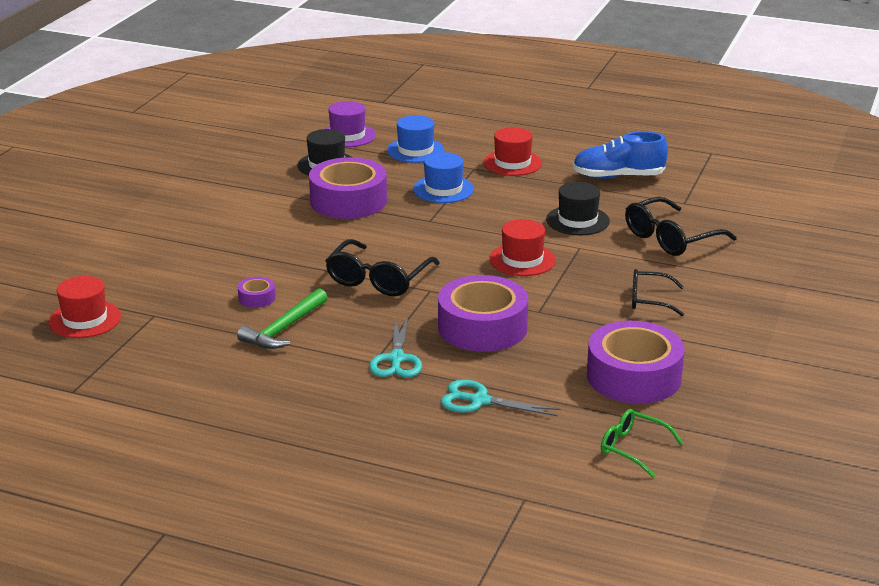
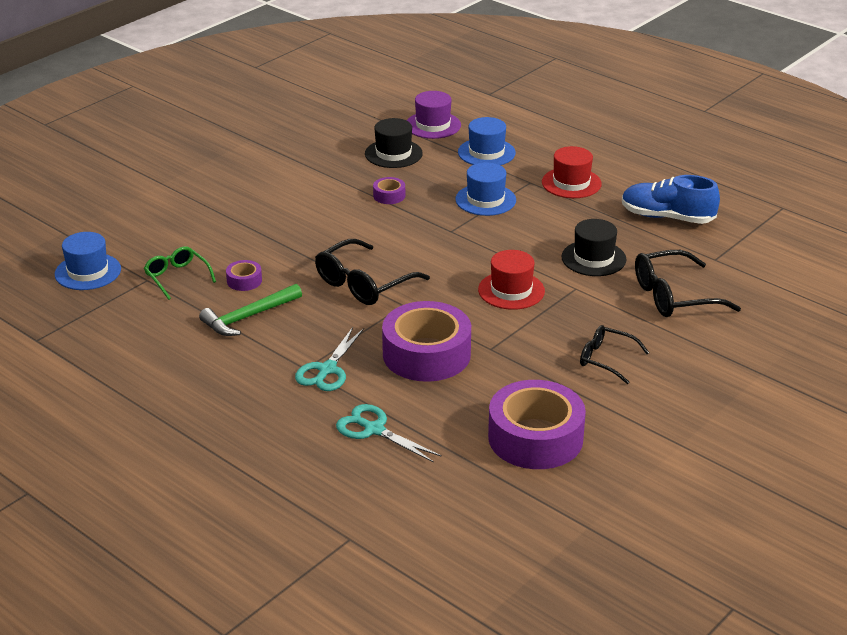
camera: 20 degrees right, 5 degrees up
red hat [48,276,121,338] -> blue hat [55,232,121,290]
purple tape [309,157,387,219] -> purple tape [373,177,405,204], size x0.43
green glasses [601,409,684,478] -> green glasses moved to [144,246,216,300]

